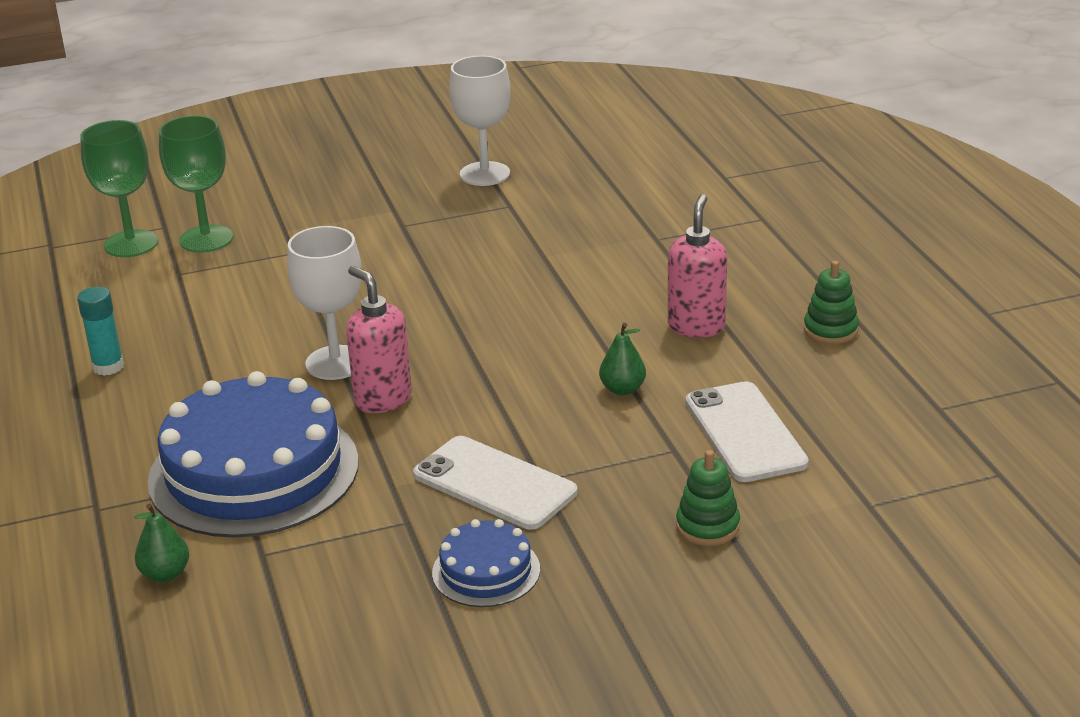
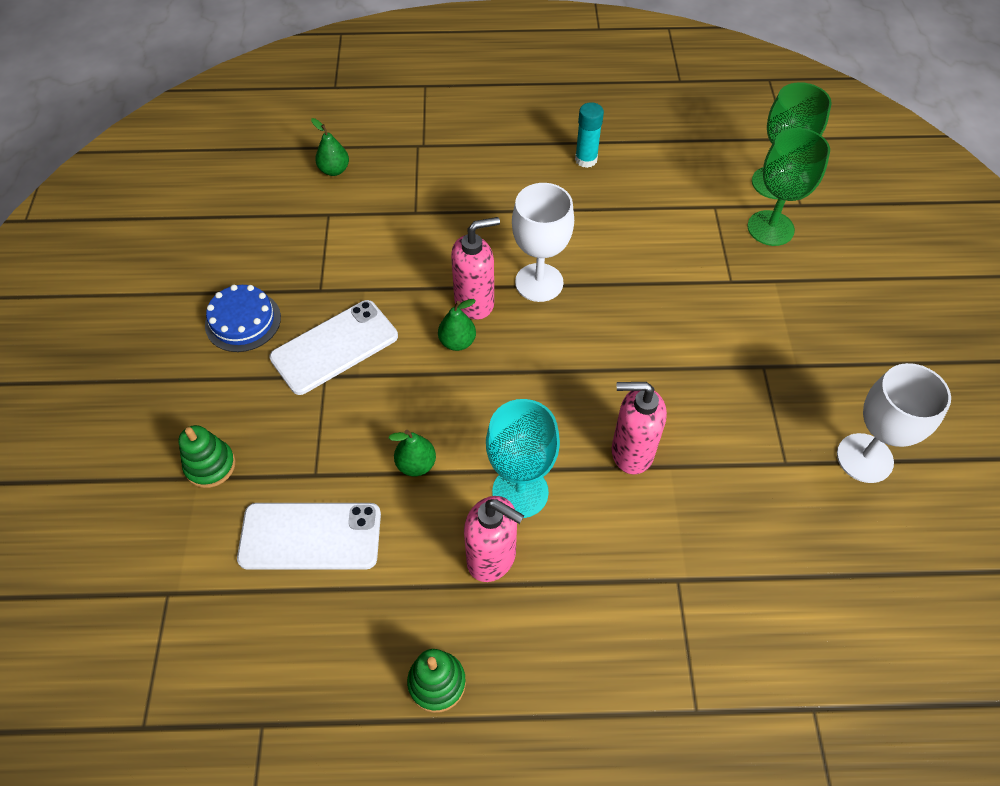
camera: 105 degrees right, 25 degrees up
blue cake [148,371,359,538] -> none
none -> green pear [438,299,476,351]
none -> turquoise goblet [486,399,560,518]
none -> pink soap dispenser [612,382,667,474]

